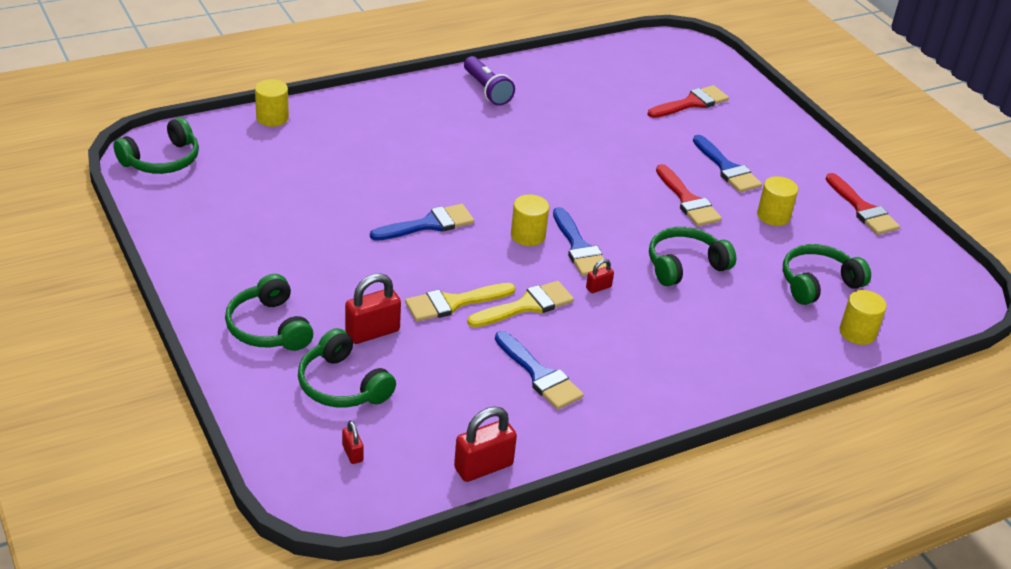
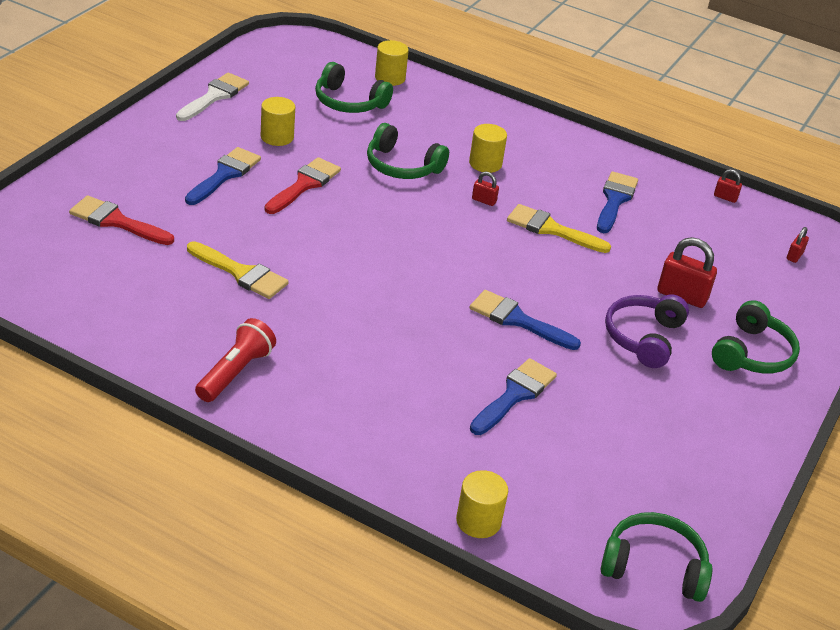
camera: 125 degrees left, 0 degrees up
green headphones [298,328,396,408] -> none
yellow brush [405,283,516,322] -> yellow brush moved to [187,241,289,299]
red padlock [454,406,517,482] -> red padlock [714,169,742,203], size x0.52
purple flashlight [464,56,515,106] -> red flashlight [195,318,276,402]
yellow cylinder [511,194,549,246] -> yellow cylinder moved to [469,124,507,173]
blue brush [553,207,607,276] -> blue brush moved to [470,358,557,435]
red brush [826,173,900,235] -> white brush [176,73,249,121]
none -> purple headphones [605,295,689,368]

